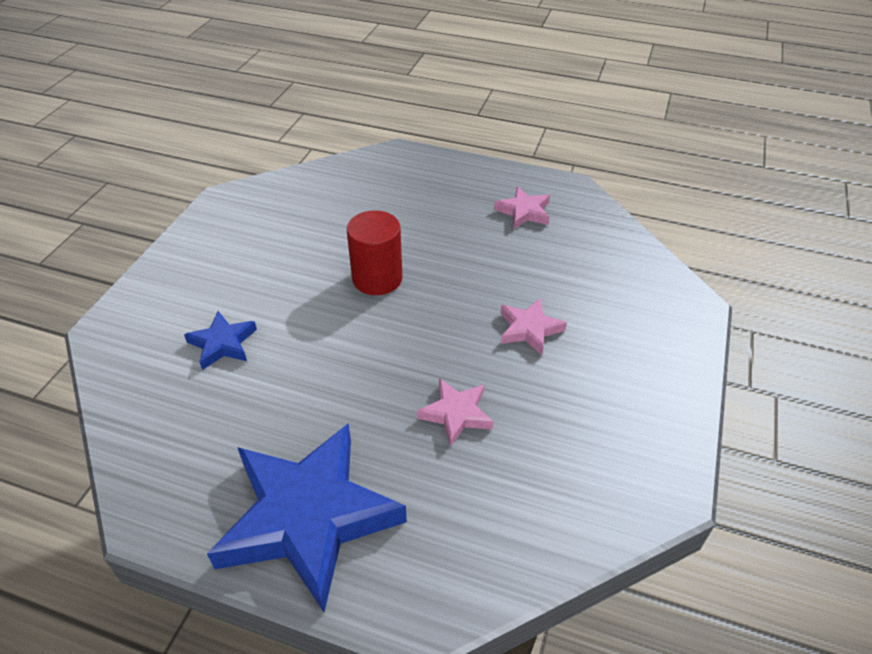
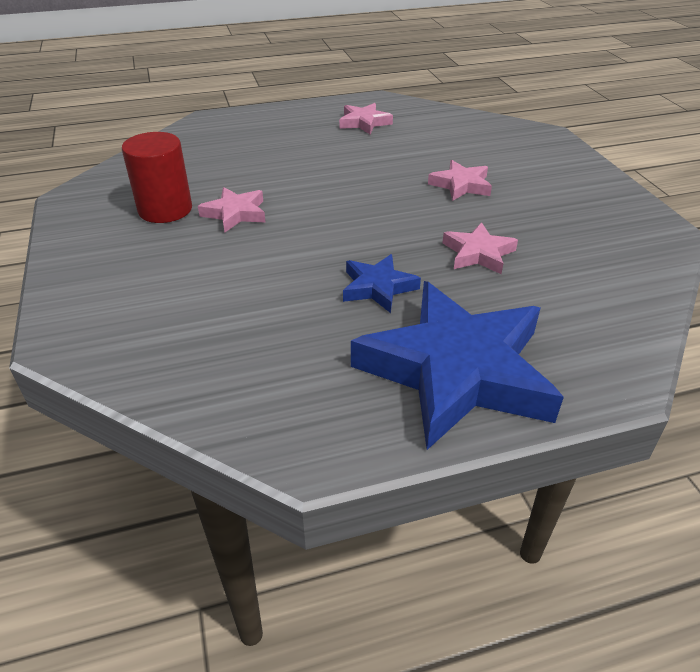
camera: 35 degrees left, 5 degrees down
blue star [184,311,257,370] -> blue star moved to [343,254,421,313]
red cylinder [347,210,403,295] -> red cylinder moved to [122,132,192,223]
none -> pink star [198,187,266,232]

